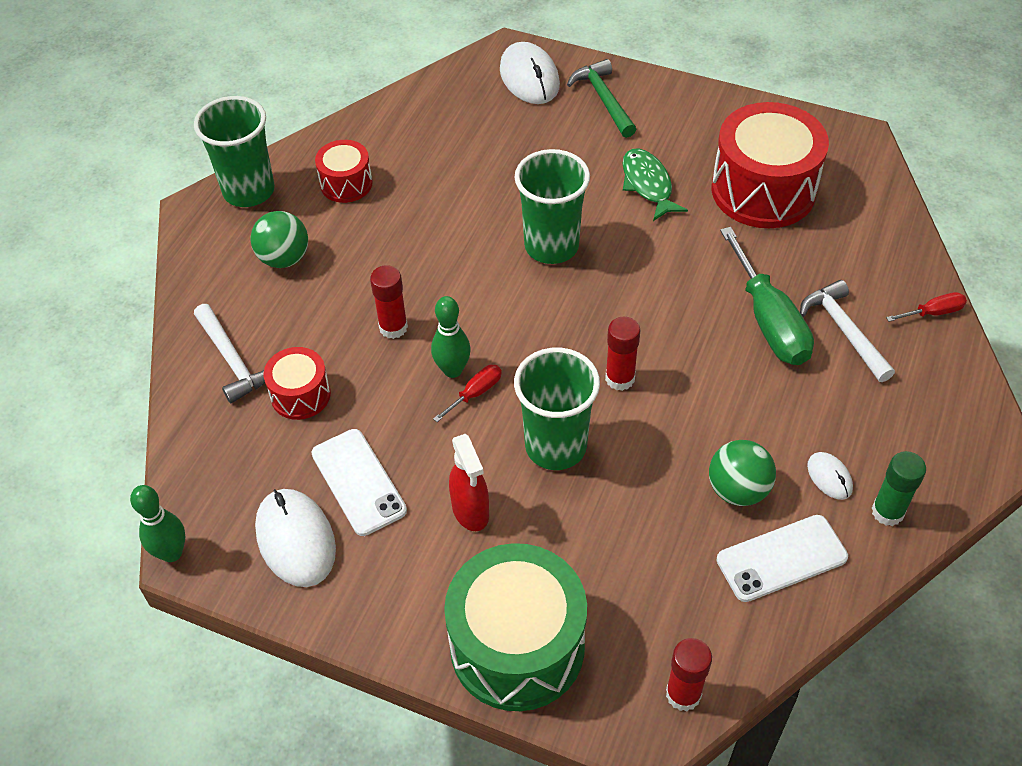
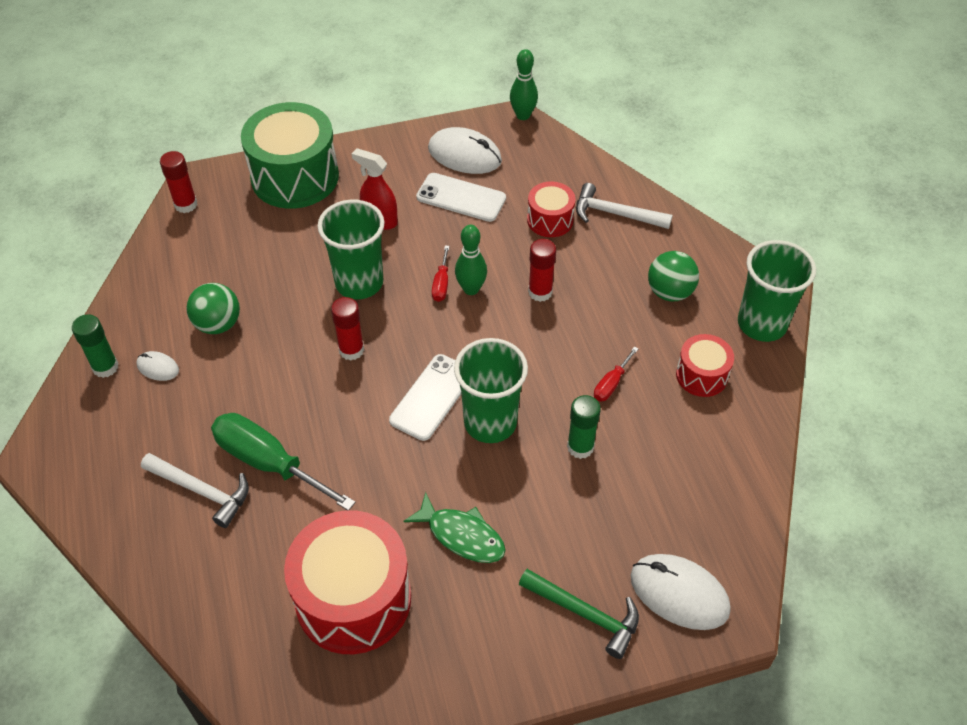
camera: 140 degrees right, 0 degrees up
white phone [716,515,848,602] -> white phone moved to [389,354,461,441]
red screwdriver [886,292,967,322] -> red screwdriver moved to [594,346,638,401]
none -> green glue stick [567,395,601,459]

